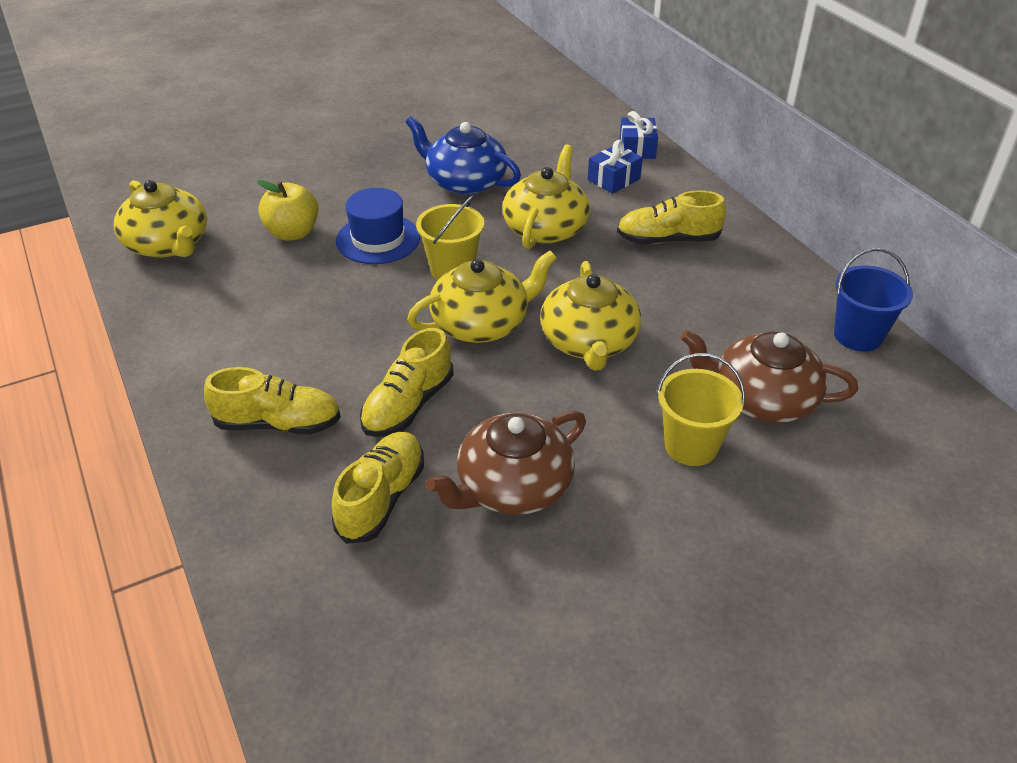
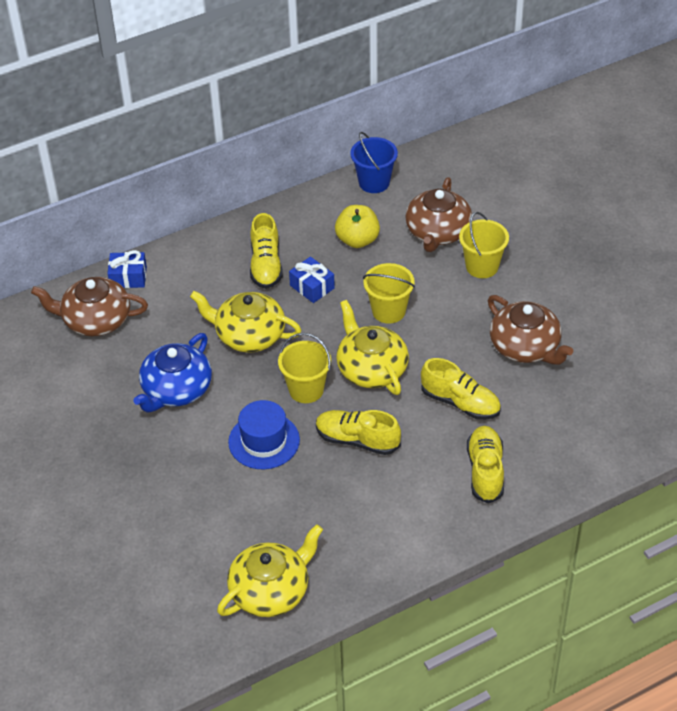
camera: 90 degrees left, 5 degrees up
yellow apple [257,180,319,241] -> yellow apple moved to [335,205,380,248]
yellow shoe [332,432,424,544] -> yellow shoe moved to [316,410,401,455]
yellow teapot [540,261,641,370] -> yellow bucket [363,263,415,324]
blue gift [588,140,643,194] -> blue gift moved to [289,257,335,303]
none -> brown teapot [31,277,148,336]

